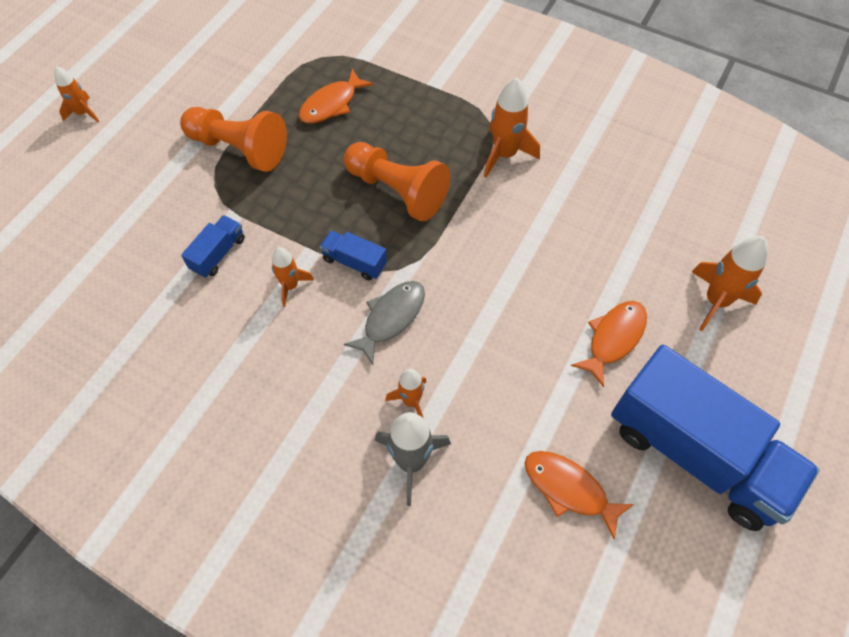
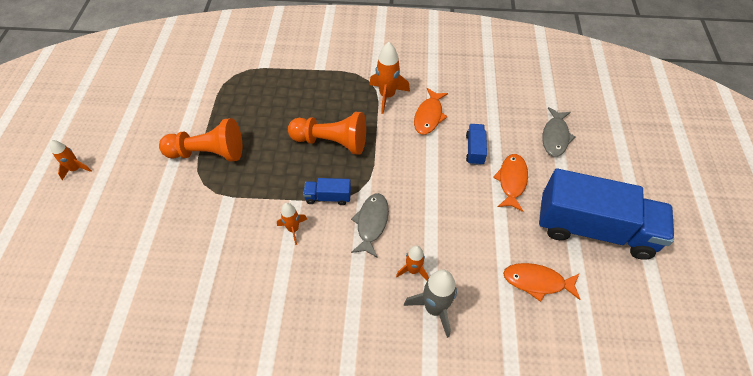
camera: 25 degrees left, 5 degrees down
blue truck [181,215,245,278] -> blue truck moved to [466,124,487,165]
orange fish [299,69,374,123] -> orange fish moved to [414,88,448,135]
orange rocket [692,236,768,331] -> grey fish [542,107,575,157]

